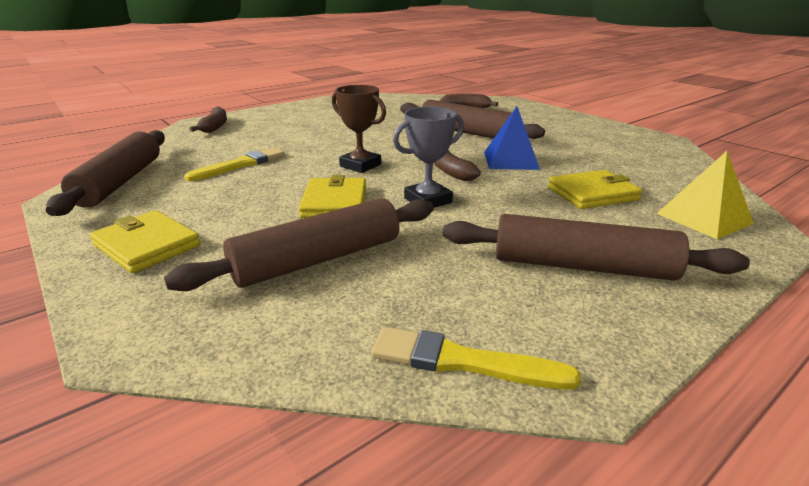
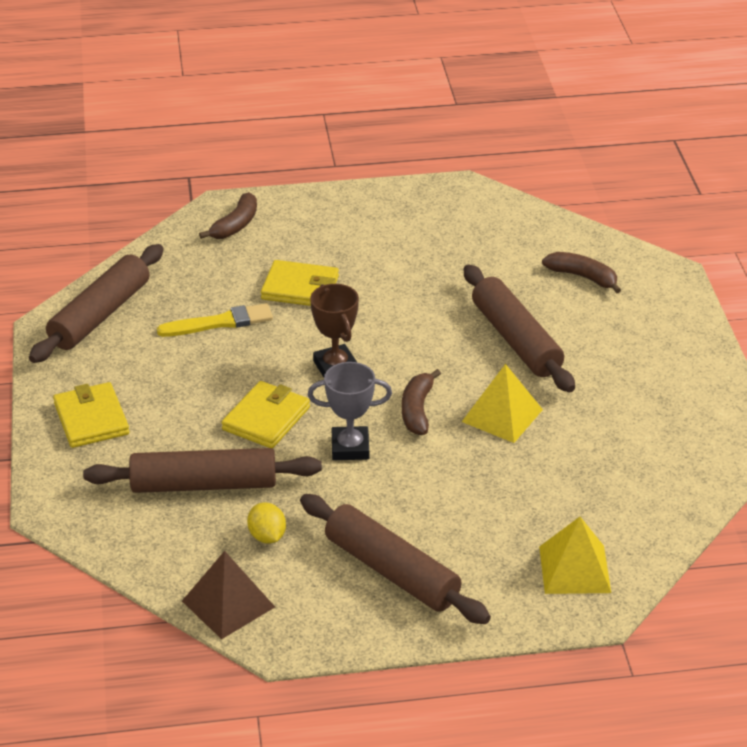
camera: 30 degrees right, 10 degrees up
yellow brush [371,327,581,390] -> brown pyramid [182,551,275,639]
blue pyramid [484,106,540,170] -> yellow pyramid [462,364,543,443]
yellow wallet [548,170,643,209] -> yellow wallet moved to [261,260,339,306]
none -> yellow lemon [247,502,286,544]

